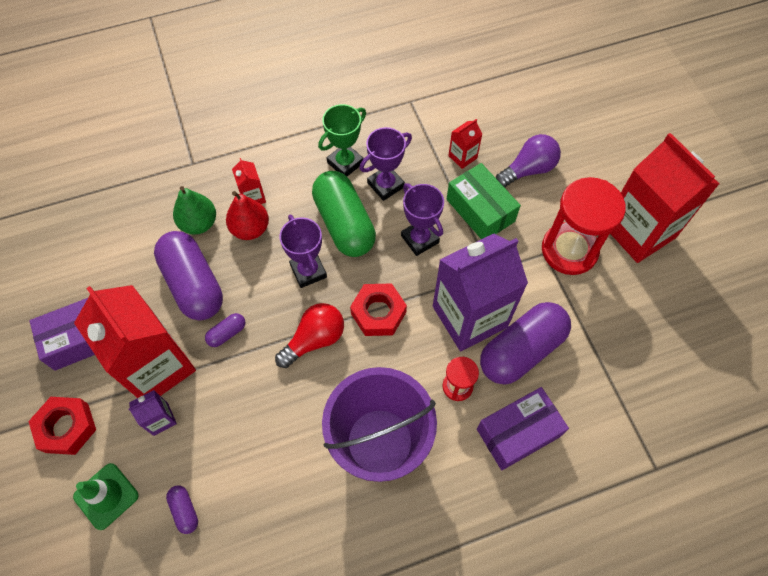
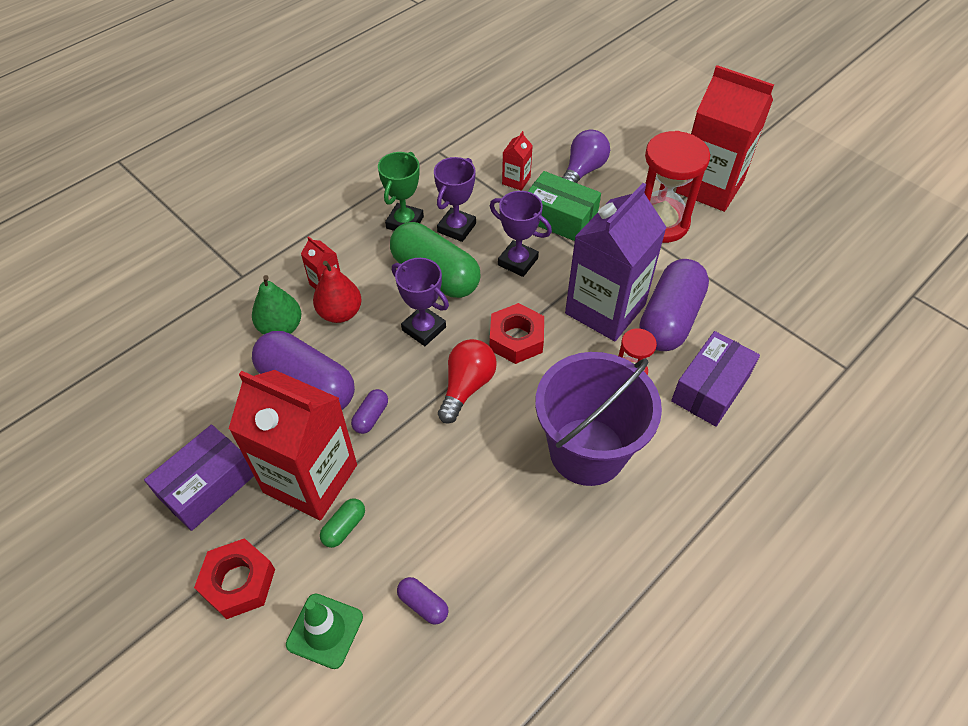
camera: 25 degrees left, 10 degrees down
purple carton [129,390,177,436] -> green capsule [320,498,365,548]

